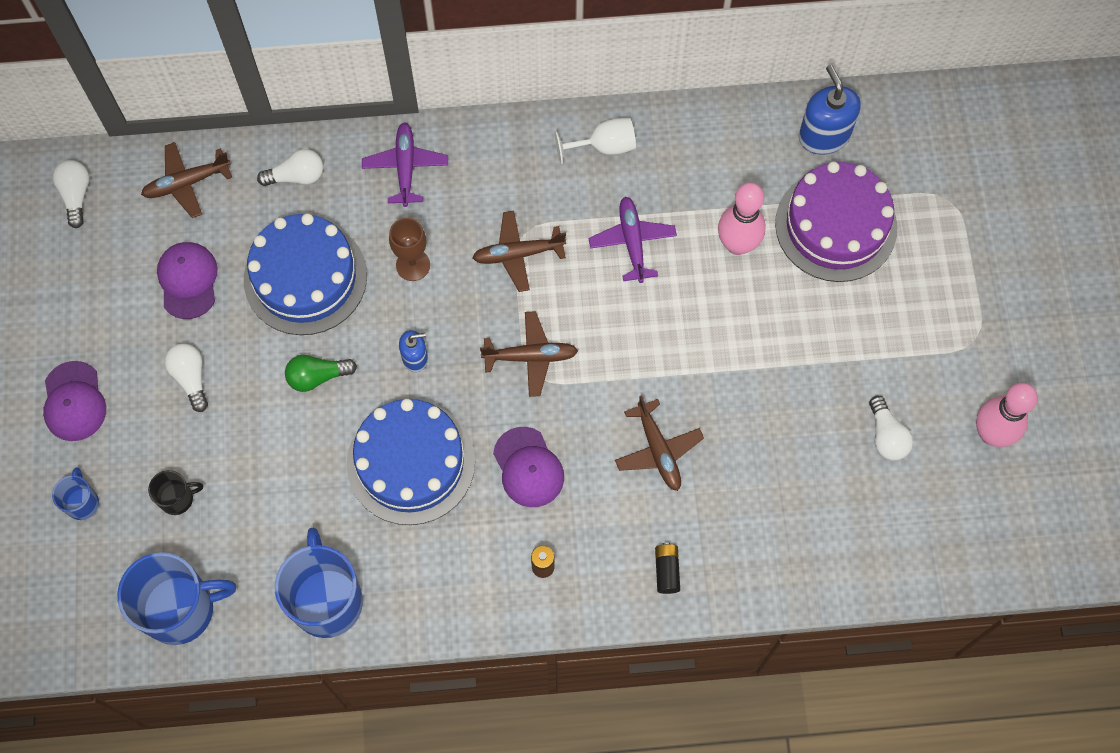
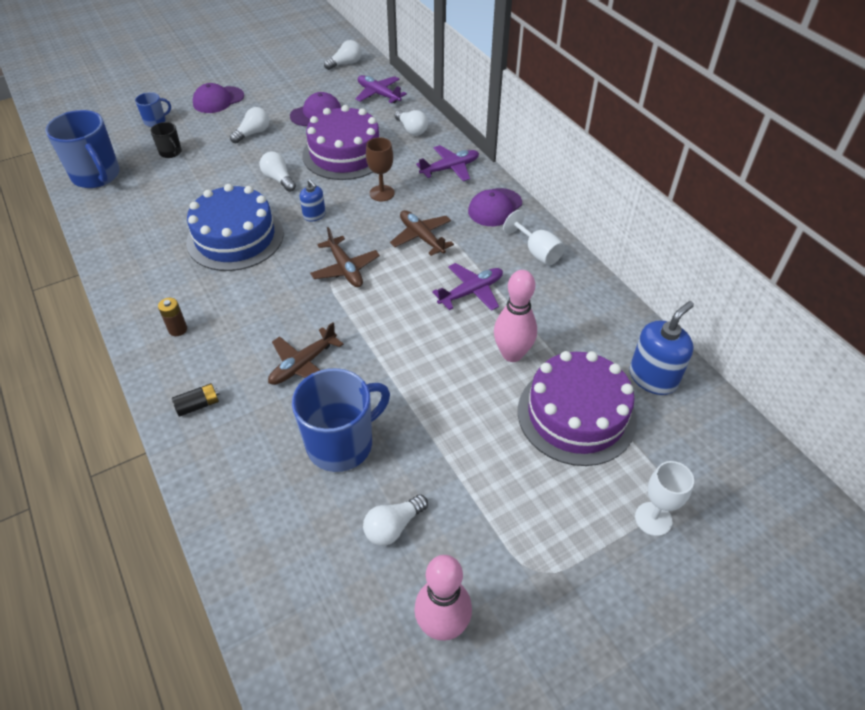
camera: 65 degrees right, 20 degrees down
brown plane [141,142,232,218] -> purple plane [355,75,407,103]
blue cake [244,213,367,335] -> purple cake [303,105,380,180]
blue mug [275,528,363,638] -> blue mug moved to [292,368,390,472]
green light bulb [285,355,357,392] -> white light bulb [259,151,296,192]
purple cap [493,427,564,507] -> purple cap moved to [468,188,522,226]
none -> white goblet [635,461,694,536]

